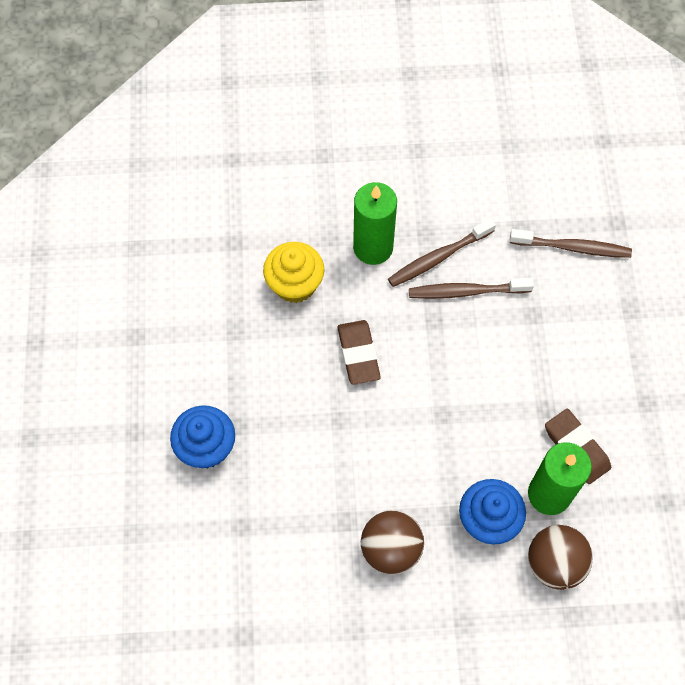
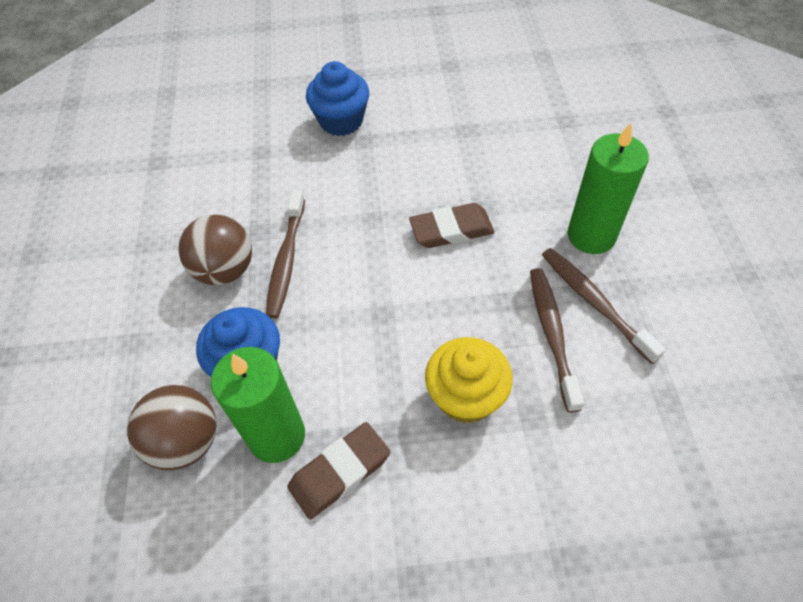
camera: 90 degrees right, 10 degrees down
yellow cupcake [263,242,324,303] -> yellow cupcake moved to [425,337,513,423]
brown toothbrush [510,229,632,258] -> brown toothbrush moved to [266,190,305,319]

